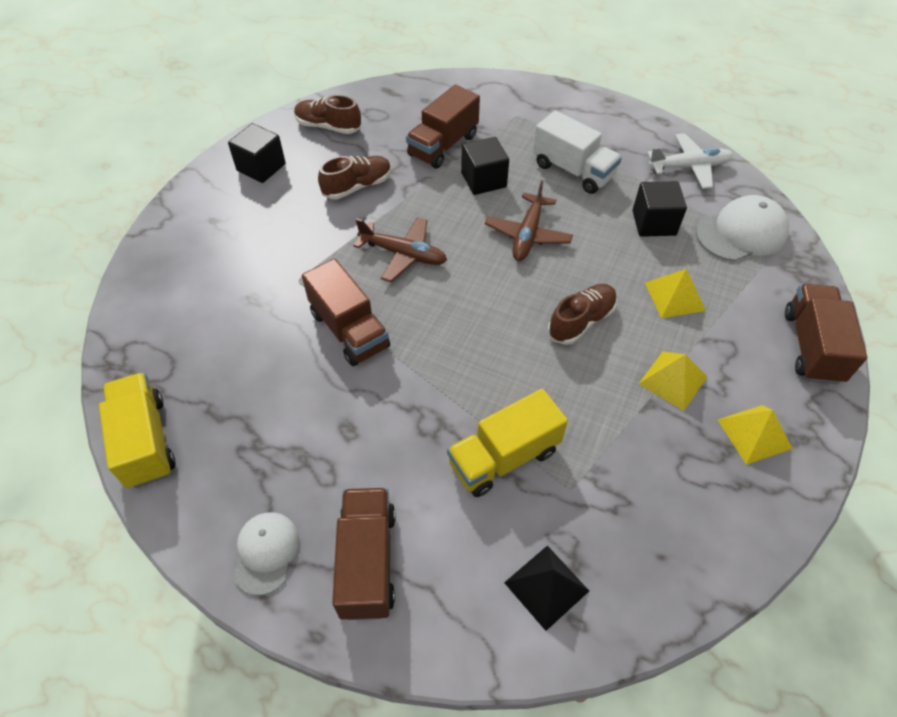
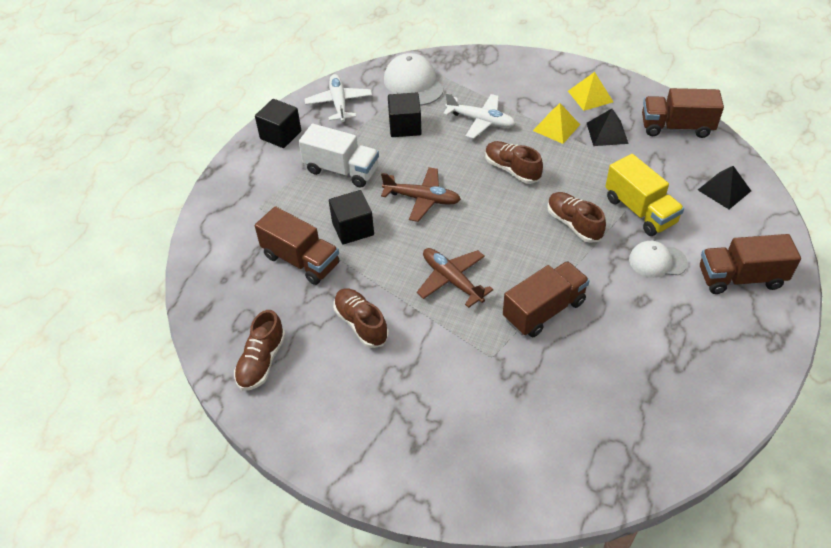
camera: 90 degrees left, 5 degrees down
yellow truck [99,372,176,488] -> none
black cube [228,123,286,183] -> black cube moved to [255,99,301,148]
white cap [233,512,300,595] -> white cap moved to [629,241,688,278]
brown plane [354,217,447,282] -> brown plane turned 60 degrees counterclockwise [417,248,493,308]
white truck [533,111,622,194] -> white truck turned 75 degrees clockwise [299,124,379,188]
yellow pyramid [645,269,706,318] -> white plane [443,93,516,139]
brown truck [785,284,867,384] -> brown truck moved to [642,88,724,138]
none -> brown shoe [547,192,606,243]
none -> black pyramid [587,109,629,146]

